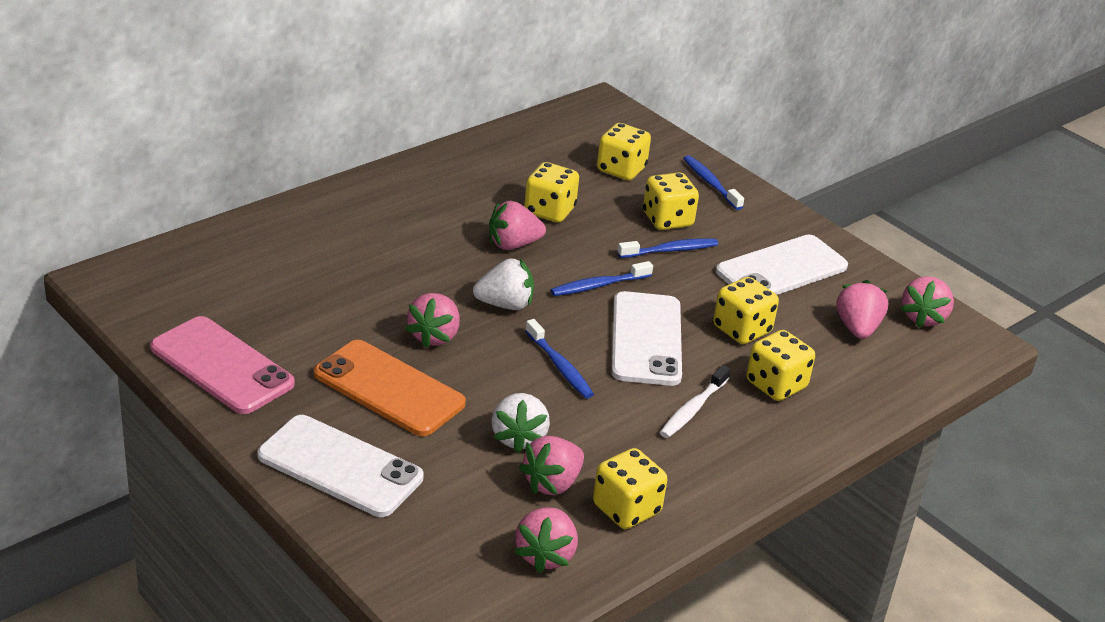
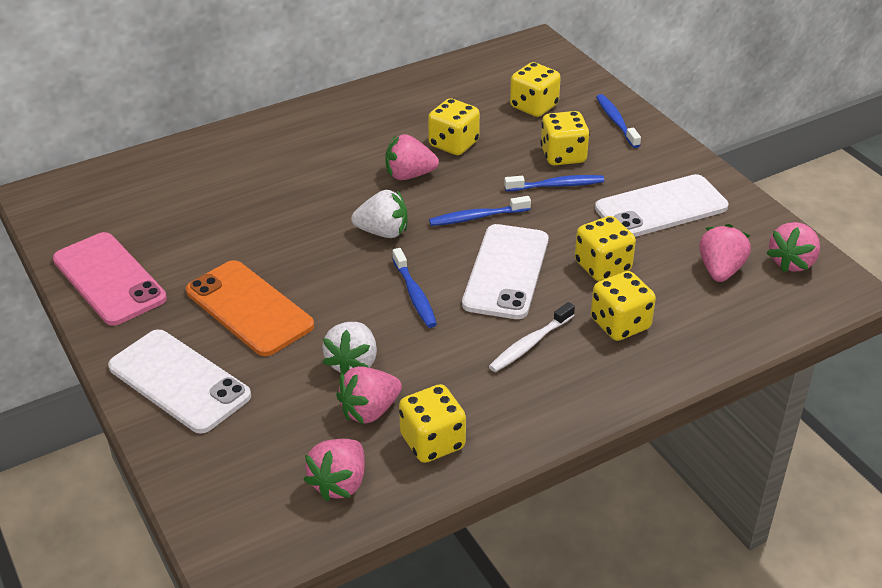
camera: 15 degrees right, 5 degrees up
pink strawberry [405,293,460,348] -> none

